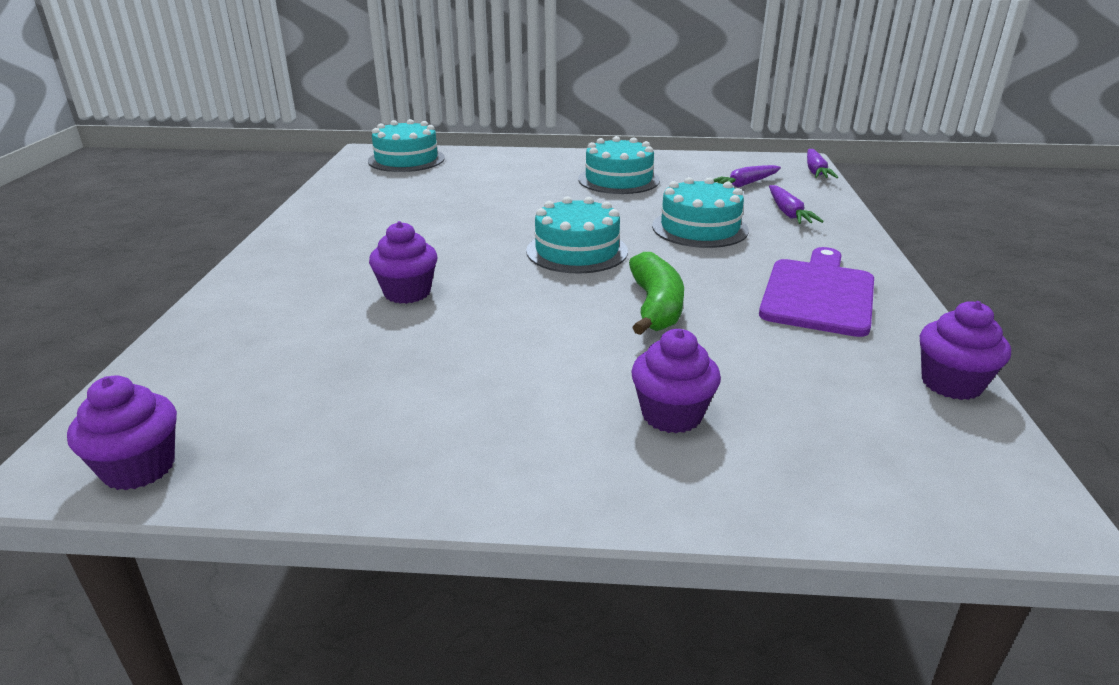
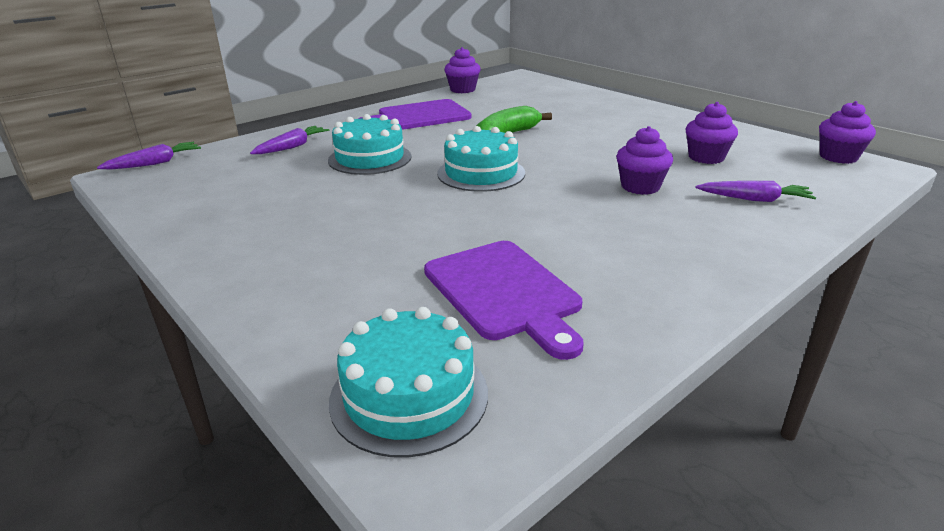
camera: 135 degrees left, 0 degrees up
turquoise cake [578,136,660,194] -> none
purple cupcake [631,329,721,433] -> purple cupcake moved to [686,102,738,164]
purple carrot [713,165,781,188] -> purple carrot moved to [695,181,817,202]
none -> purple cutting board [424,241,584,360]

